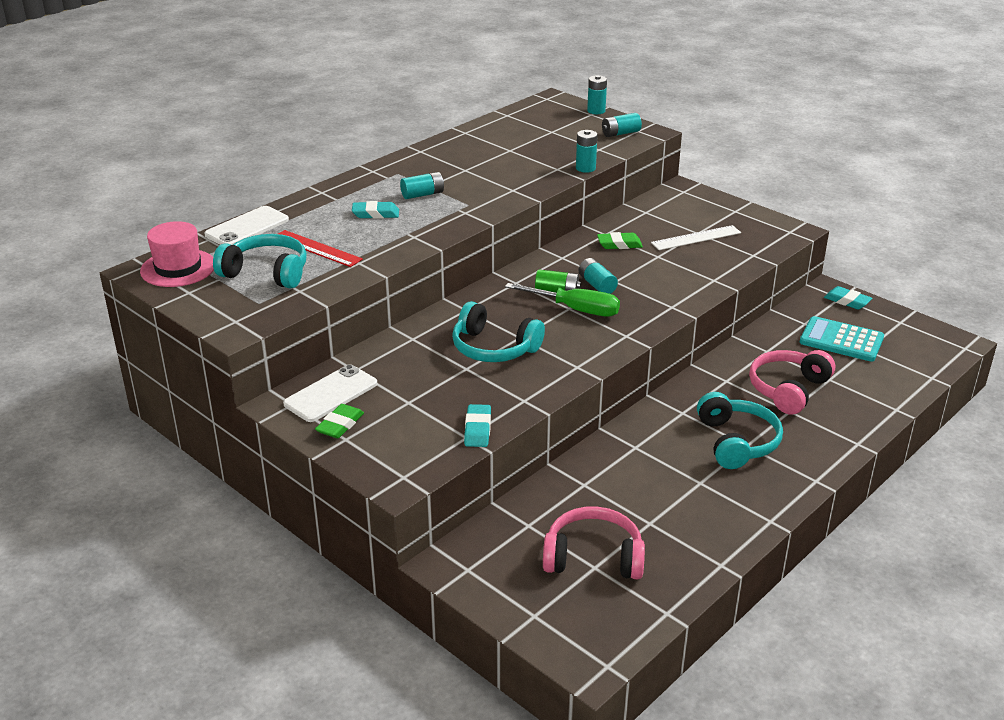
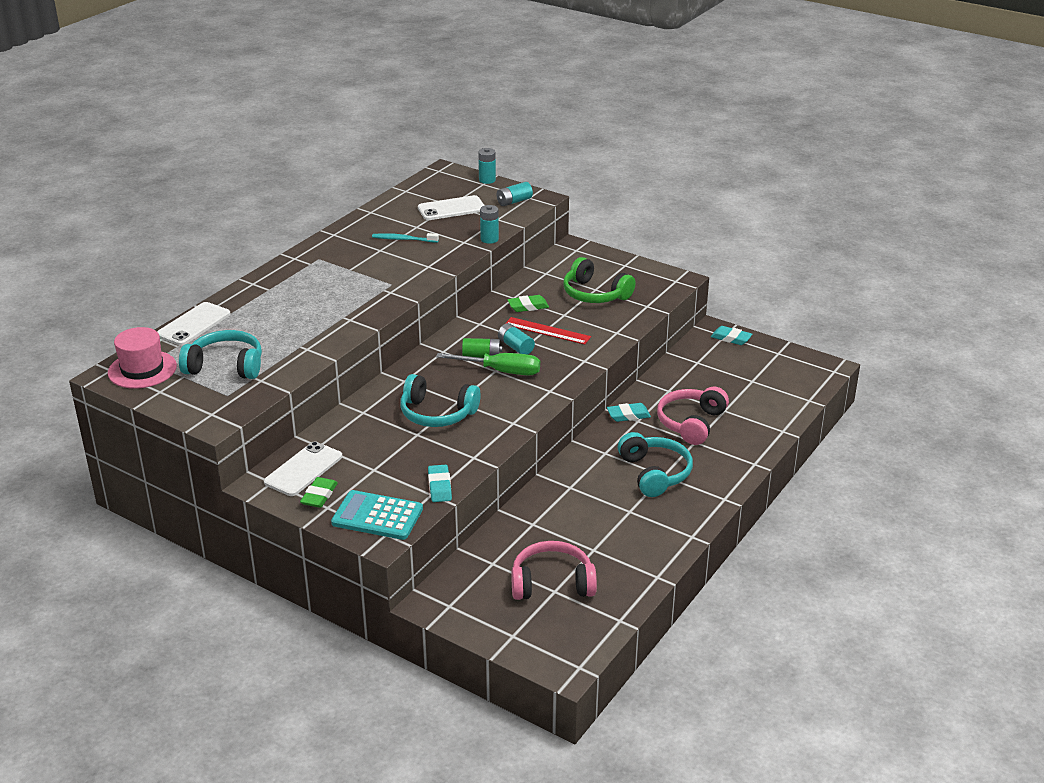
camera: 10 degrees left, 0 degrees up
red ruler [278,230,363,267] -> red ruler moved to [505,317,591,345]
turquoise eraser [352,201,399,219] -> turquoise eraser moved to [607,403,651,422]
turquoise battery [400,172,444,199] -> none
white ruler [651,225,741,250] -> green headphones [563,257,636,303]
turquoise calculator [799,316,884,362] -> turquoise calculator moved to [331,490,423,540]
none -> turquoise toothbrush [372,233,439,242]
none -> white phone [418,195,485,220]

